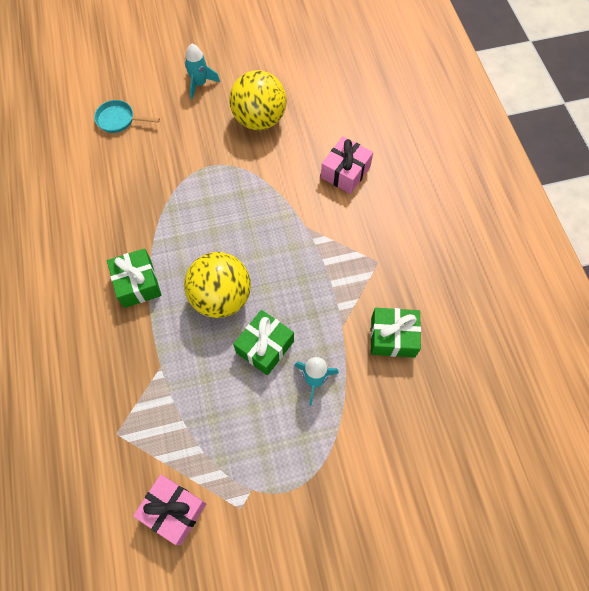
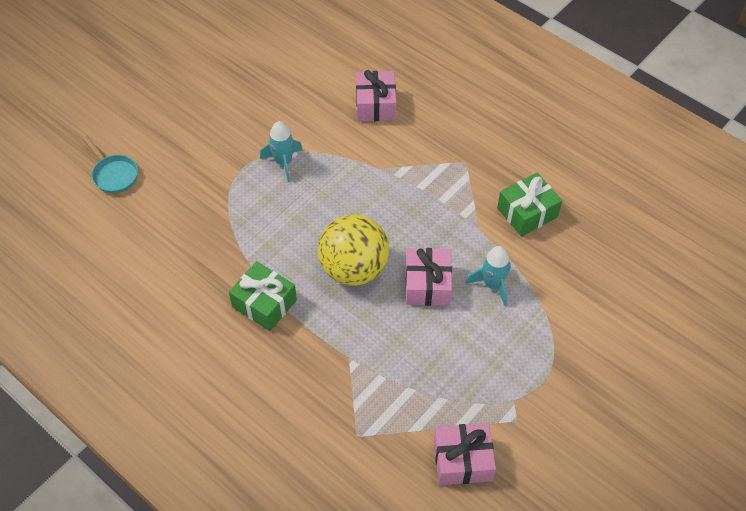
camera: 35 degrees left, 10 degrees down
turquoise pan [94,100,160,133] -> turquoise pan turned 105 degrees counterclockwise [83,136,138,193]
turquoise rocket [185,44,220,100] -> turquoise rocket moved to [260,121,303,182]
yellow ball [229,70,287,130] -> none
green gift [233,310,294,375] -> pink gift [406,248,452,306]

